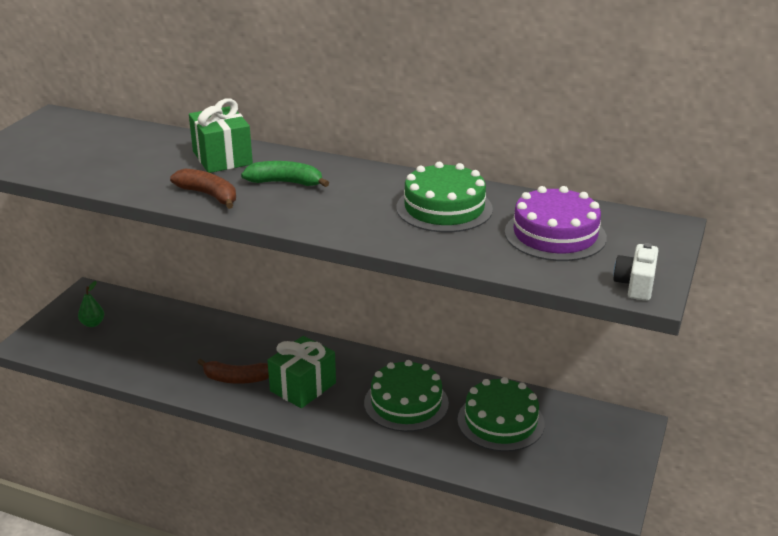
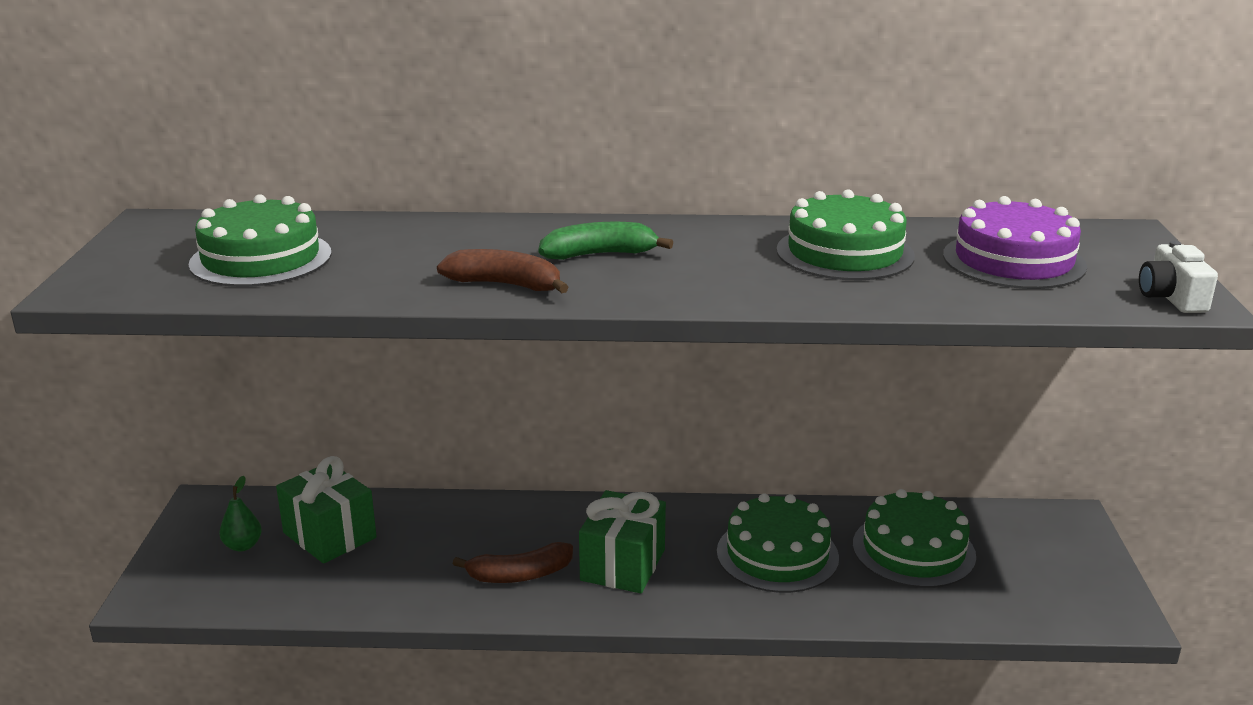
camera: 20 degrees left, 5 degrees down
green gift [189,99,253,173] -> green gift moved to [276,456,377,564]
none -> green cake [189,194,332,287]

